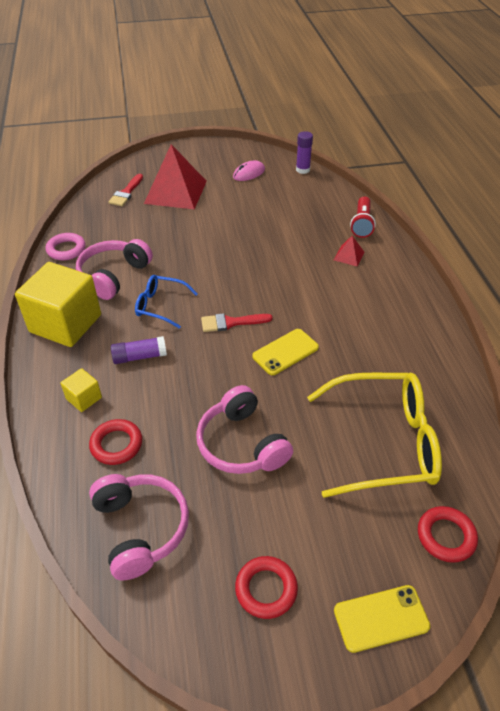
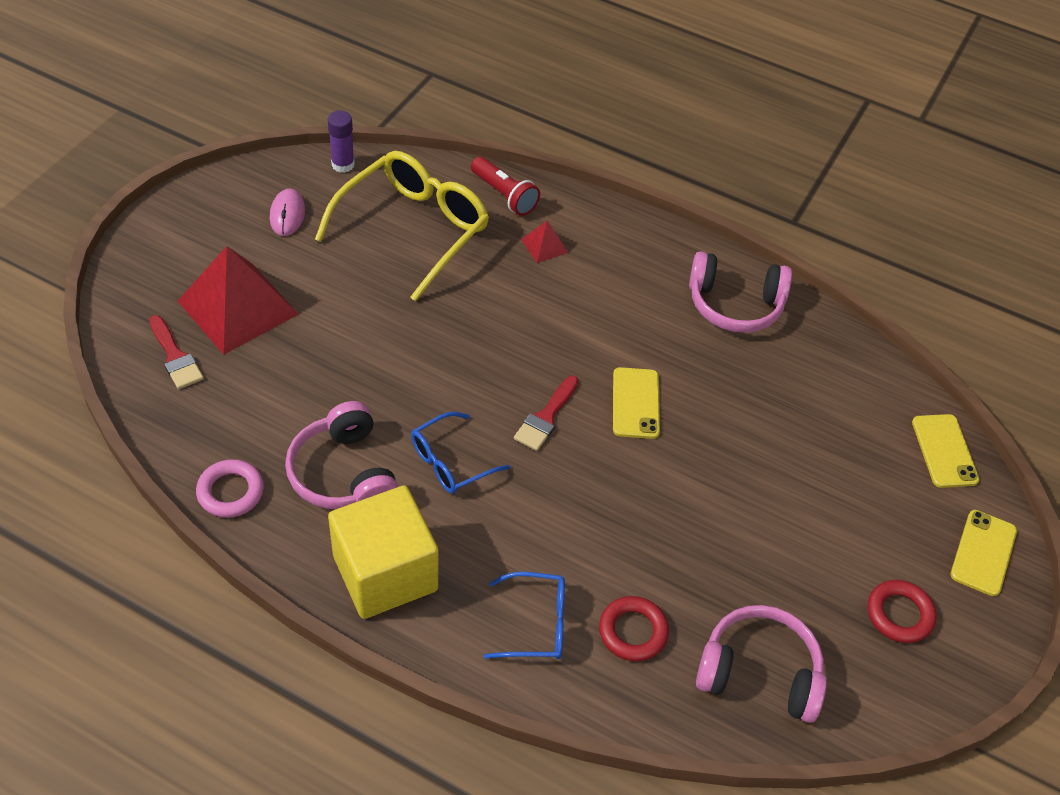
camera: 55 degrees left, 5 degrees up
yellow cube [60,368,102,412] -> blue glasses [484,572,565,659]
purple glue stick [111,336,167,364] -> none
pink headphones [196,385,293,474] -> pink headphones moved to [689,251,792,333]
yellow glasses [307,372,442,498] -> yellow glasses moved to [315,151,489,301]
red ring [418,506,478,563] -> yellow phone [912,414,980,488]

